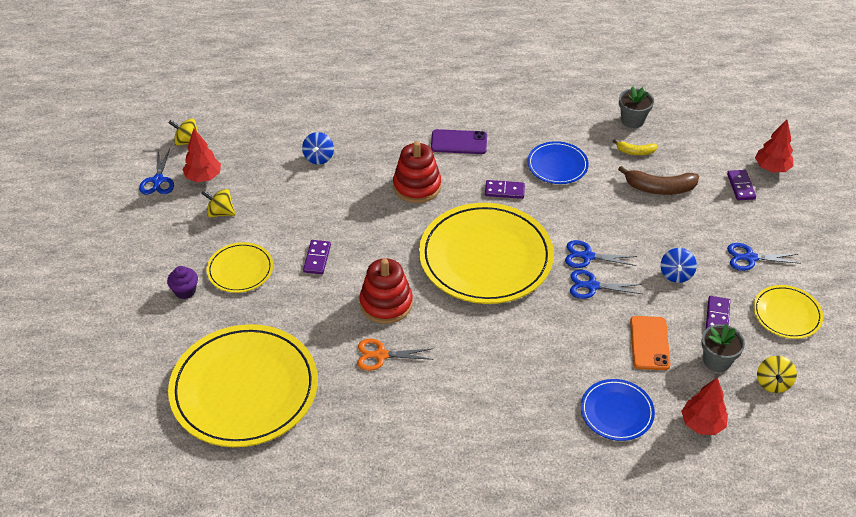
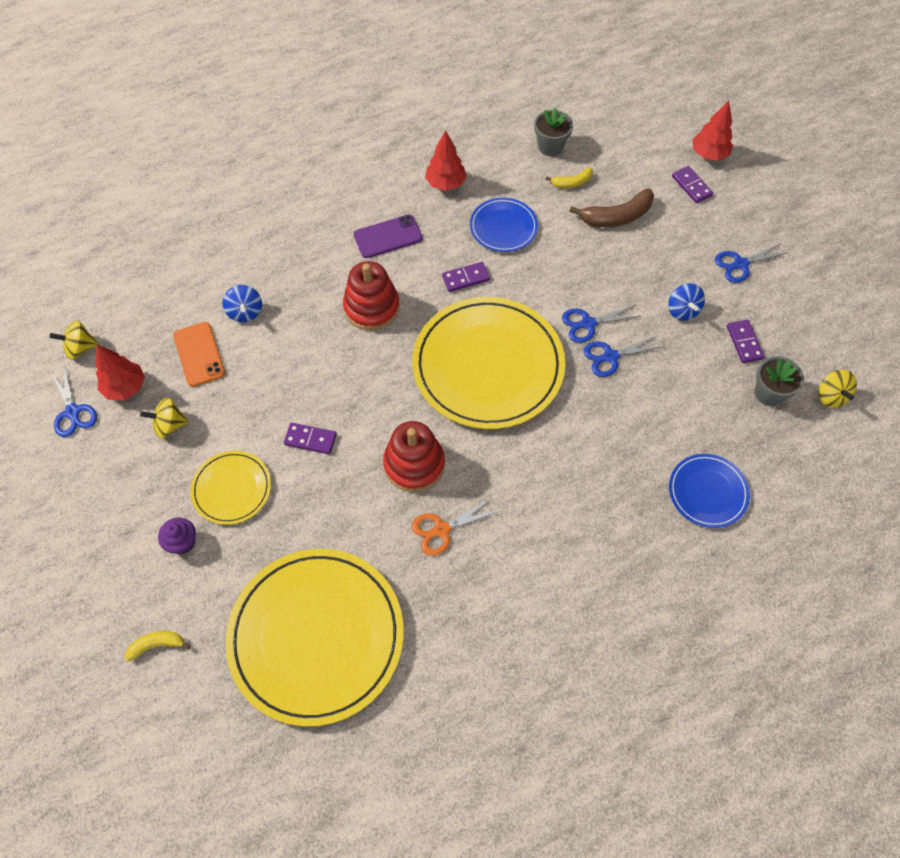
camera: 25 degrees left, 15 degrees up
purple domino [303,240,331,274] -> purple domino turned 60 degrees counterclockwise [284,423,337,454]
orange phone [630,316,670,370] -> orange phone moved to [173,322,225,387]
red tree [681,378,728,435] -> red tree moved to [425,130,467,191]
yellow plate [753,285,823,339] -> none
none -> yellow banana [125,631,190,662]

